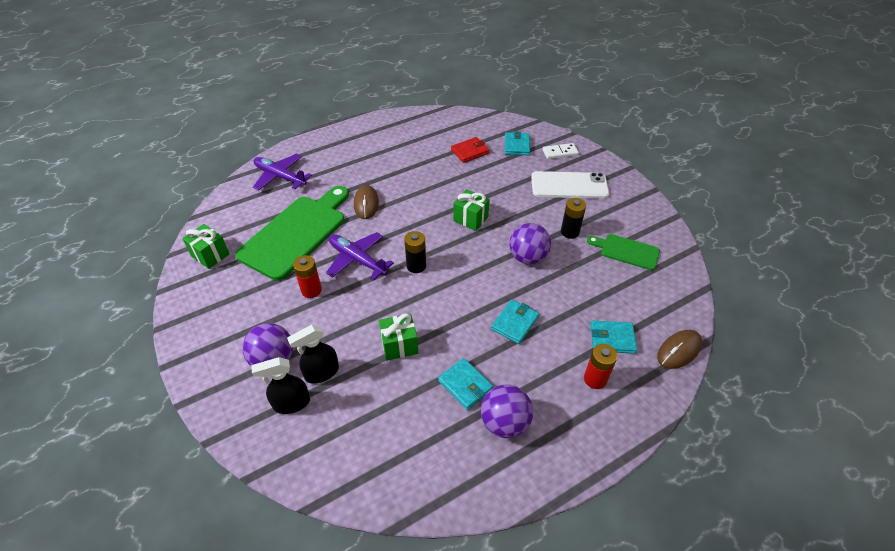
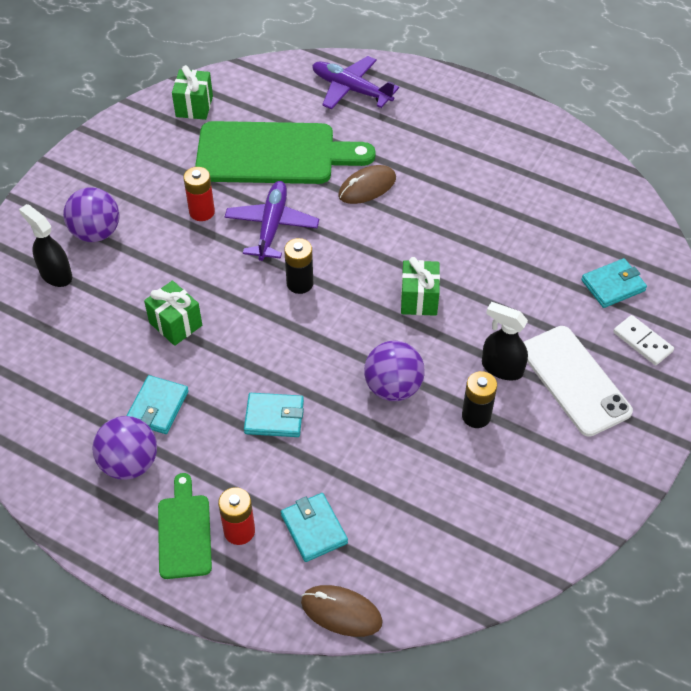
camera: 60 degrees right, 5 degrees up
purple plane [253,154,312,190] -> purple plane turned 60 degrees counterclockwise [312,56,399,109]
black spray bottle [287,325,339,384] -> black spray bottle moved to [482,302,528,381]
red wallet [451,137,489,163] -> none
green cutting board [587,234,660,270] -> green cutting board moved to [158,473,212,579]

